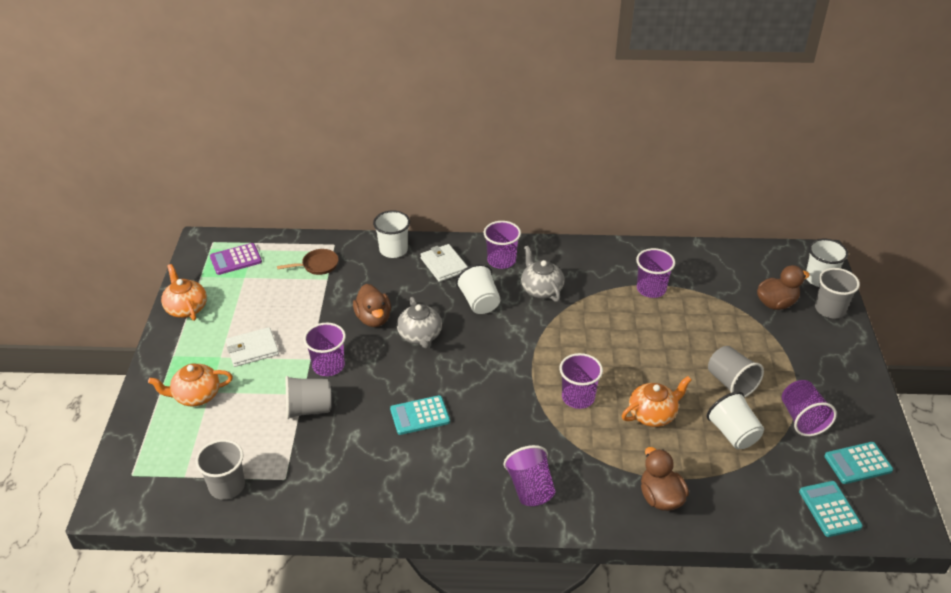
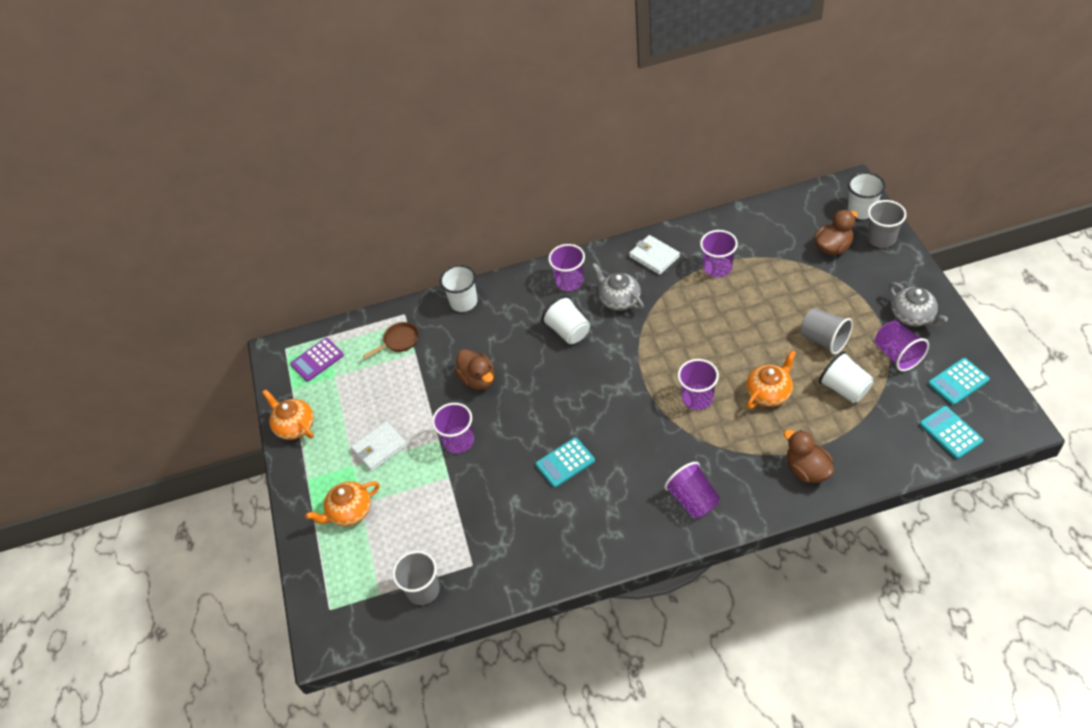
camera: 10 degrees left, 10 degrees up
grey cup [286,376,331,419] -> none
grey teapot [397,297,442,349] -> grey teapot moved to [889,282,948,328]
white wallet [420,244,468,282] -> white wallet moved to [629,235,680,275]

